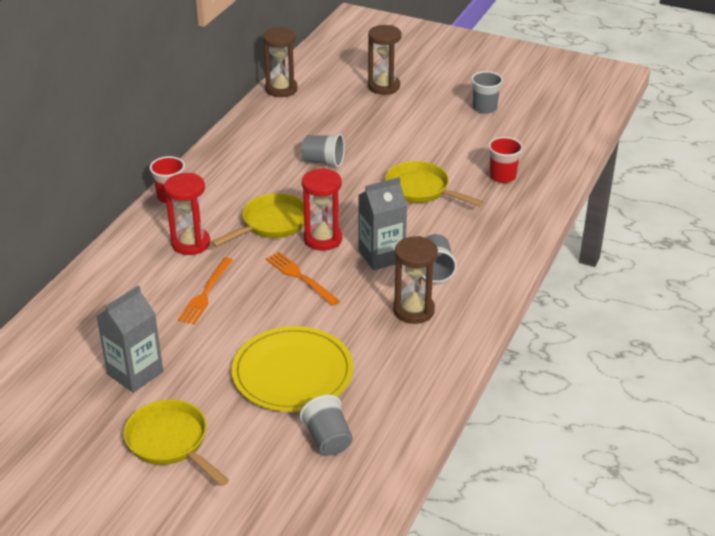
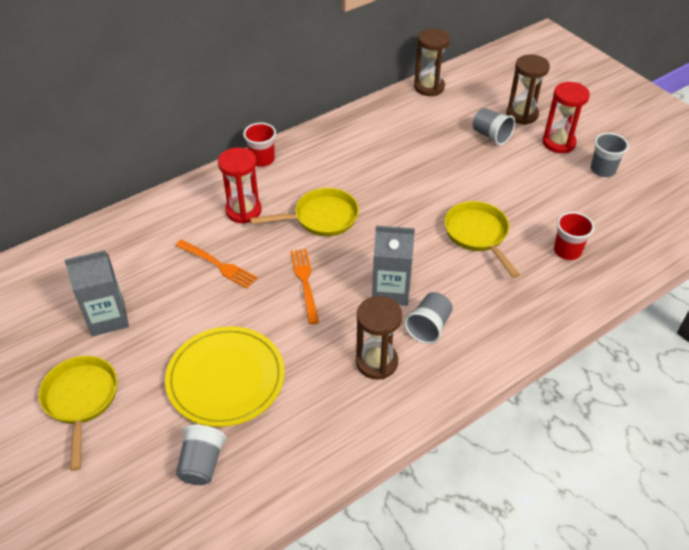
camera: 30 degrees right, 10 degrees up
orange fork [178,257,233,324] -> orange fork turned 105 degrees counterclockwise [175,240,257,288]
grey cup [302,134,345,167] -> grey cup moved to [473,108,515,145]
red hourglass [302,168,342,250] -> red hourglass moved to [542,82,590,153]

